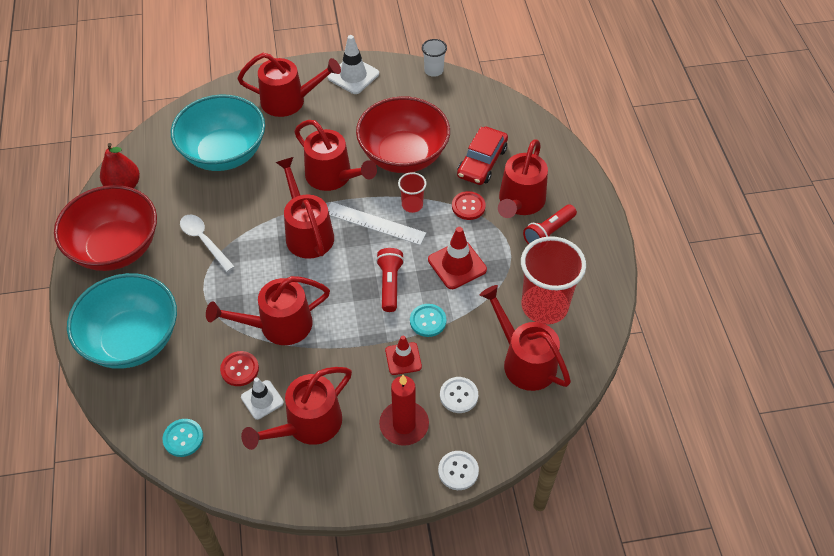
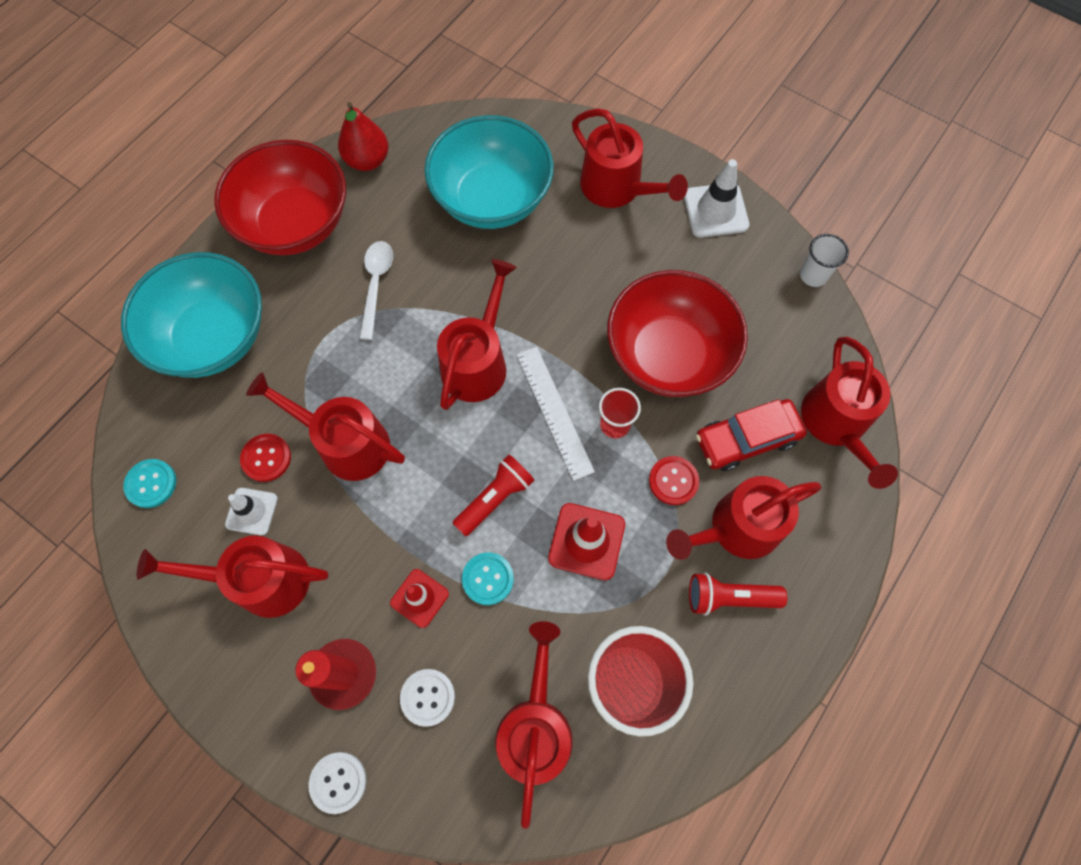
camera: 45 degrees right, 15 degrees up
red watering can [294,120,377,191] -> red watering can moved to [801,337,898,489]

